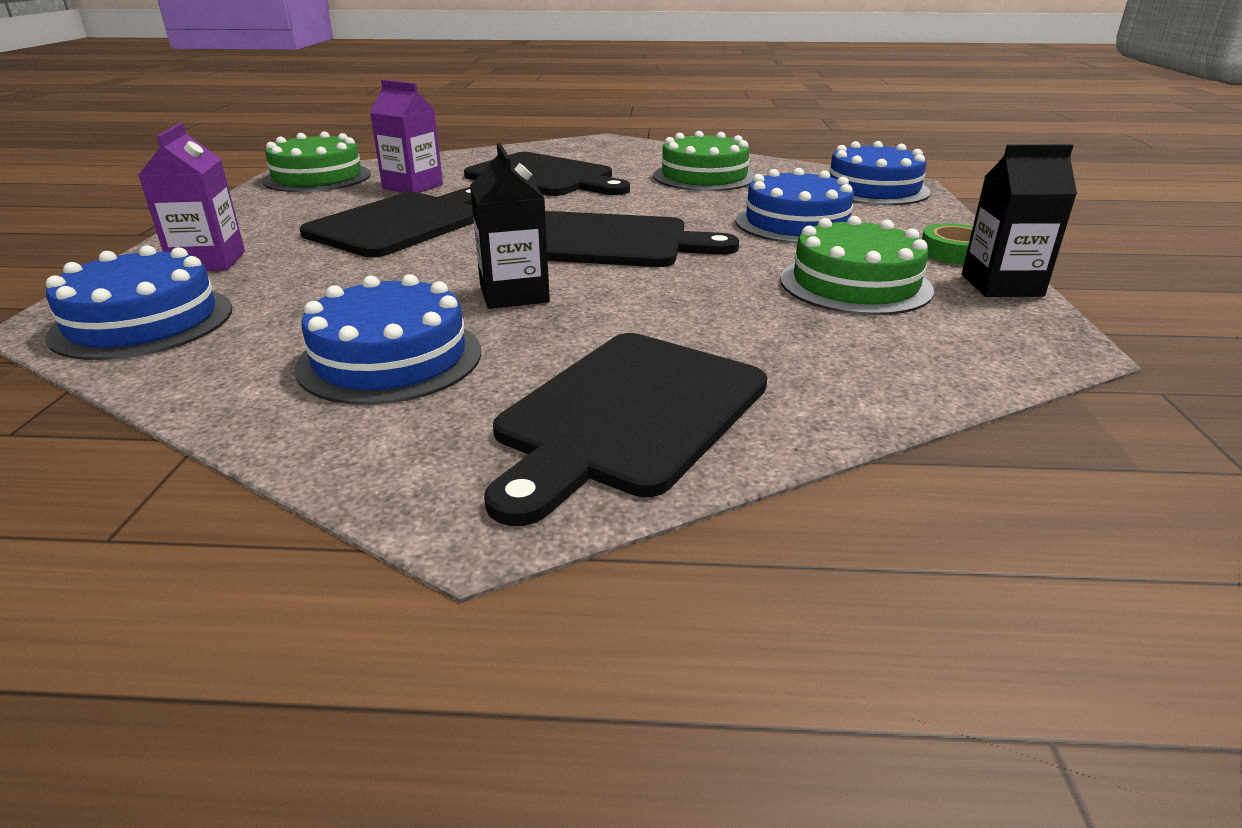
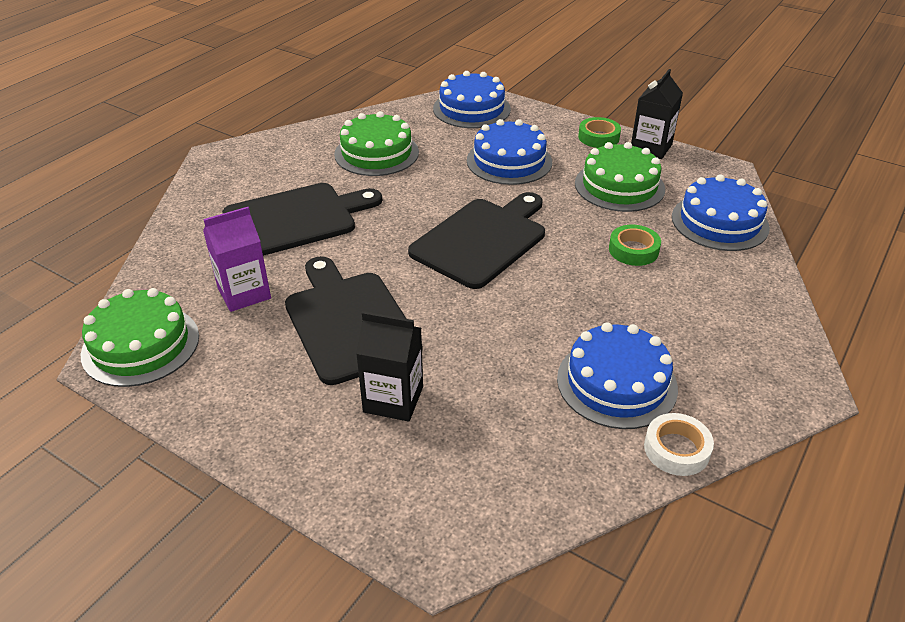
camera: 60 degrees left, 10 degrees up
blue cake [46,245,232,360] -> blue cake moved to [672,174,770,251]
purple carton [138,123,245,271] -> none
black carton [470,143,550,309] -> black carton moved to [356,311,423,422]
black cutting board [484,333,767,526] -> none
none -> green tape [609,225,661,266]
none -> white tape [644,413,714,476]

